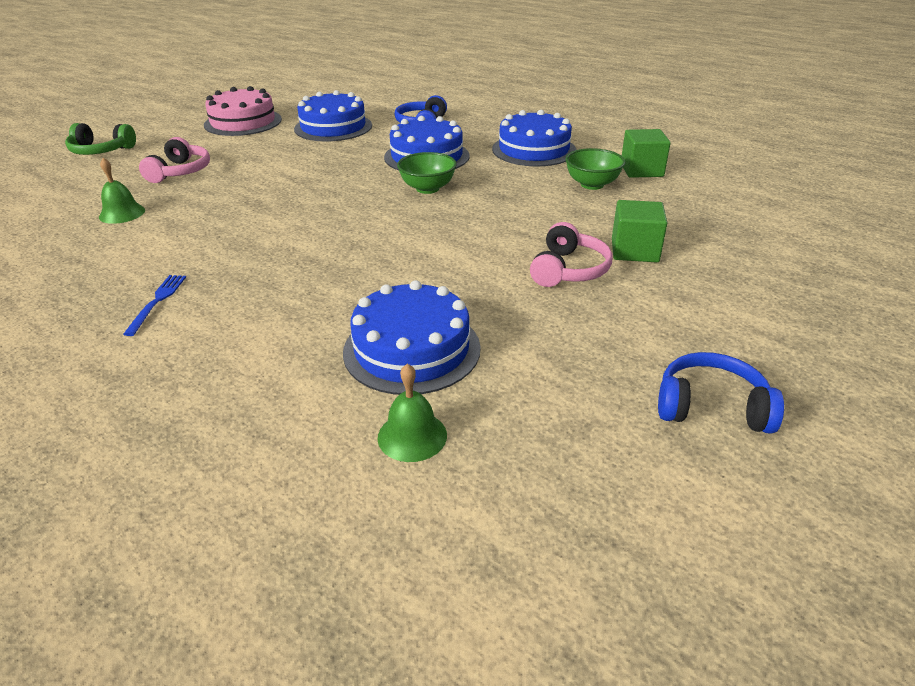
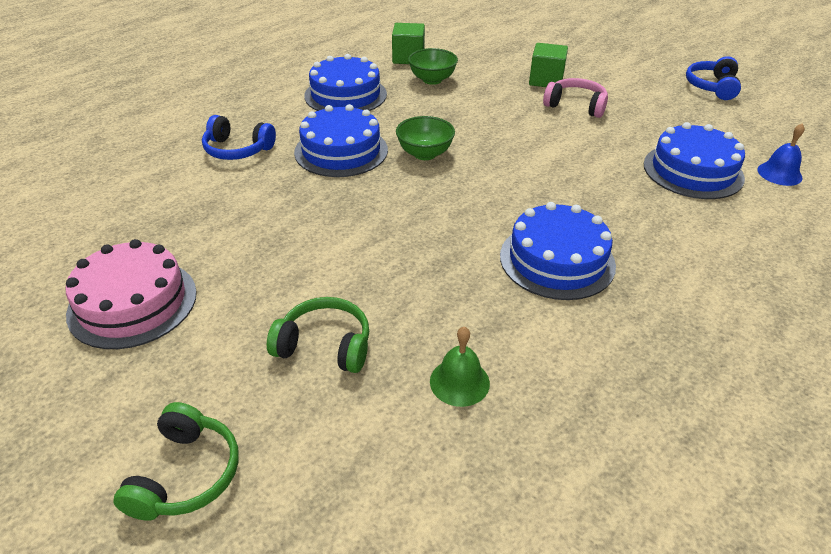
camera: 85 degrees left, 5 degrees up
blue fork [123,275,186,336] -> none
pink headphones [139,137,210,183] -> green headphones [267,297,369,373]
blue cake [294,90,372,141] -> blue cake moved to [500,202,616,300]
green bell [378,364,447,462] -> blue bell [757,123,805,186]

